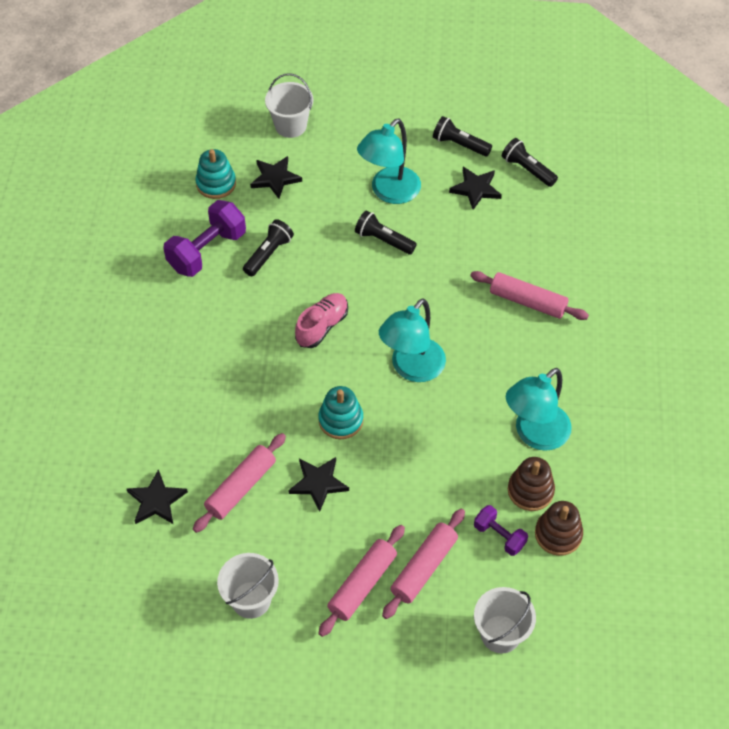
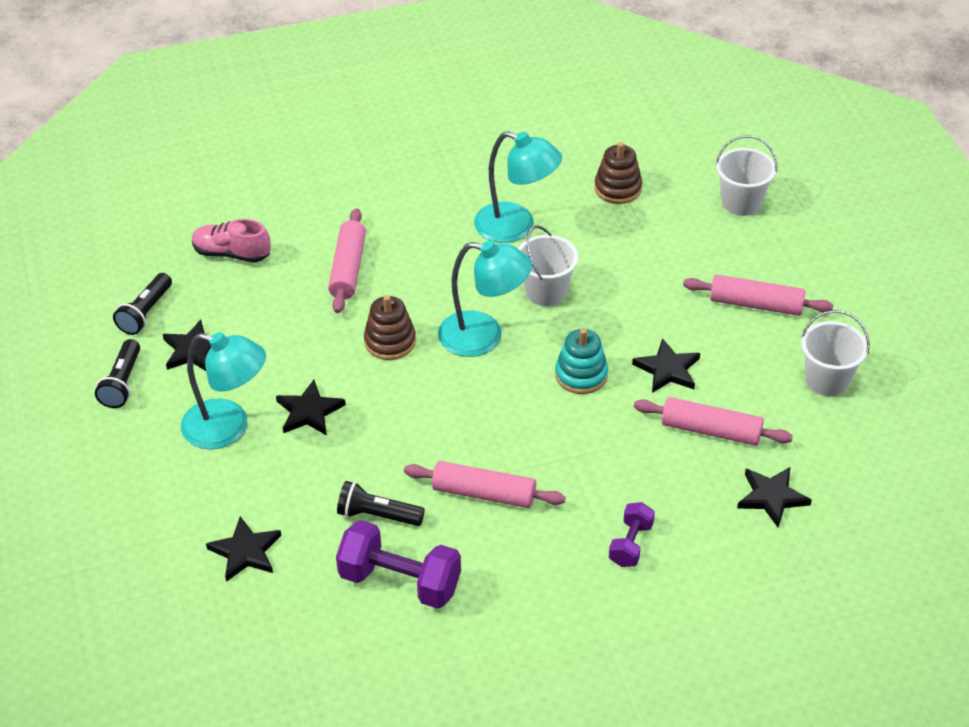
camera: 110 degrees left, 10 degrees down
turquoise stacking toy [195,149,236,199] -> none
white bucket [265,73,313,138] -> white bucket moved to [518,225,578,306]
pink shoe [295,293,348,348] -> pink shoe moved to [192,219,271,263]
black flashlight [355,210,417,255] -> black star [276,380,346,436]
pink rolling pin [382,509,465,619] -> pink rolling pin moved to [404,461,566,508]
purple dumbbell [474,505,528,556] -> purple dumbbell moved to [609,502,655,567]
brown stacking toy [508,457,555,511] -> brown stacking toy moved to [364,295,416,360]

